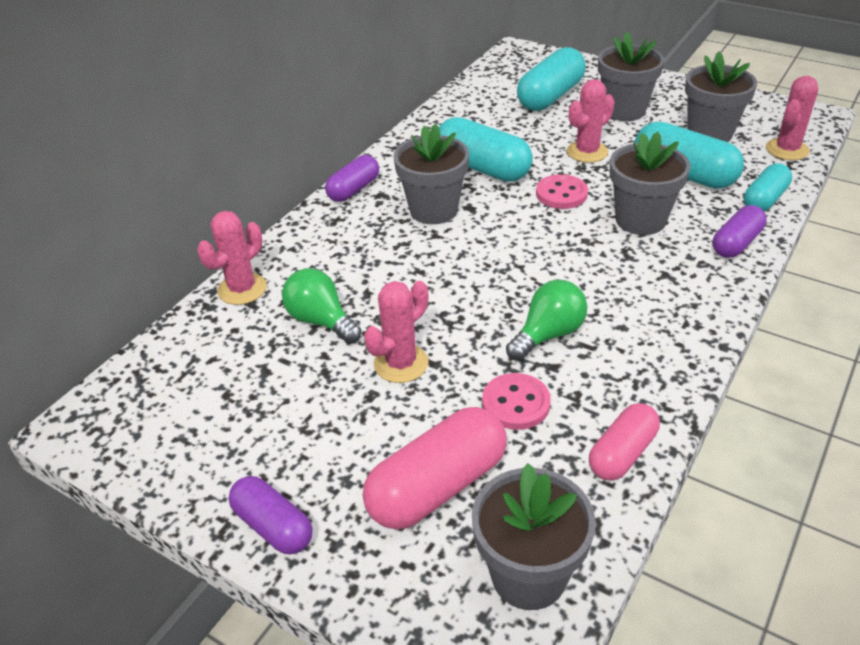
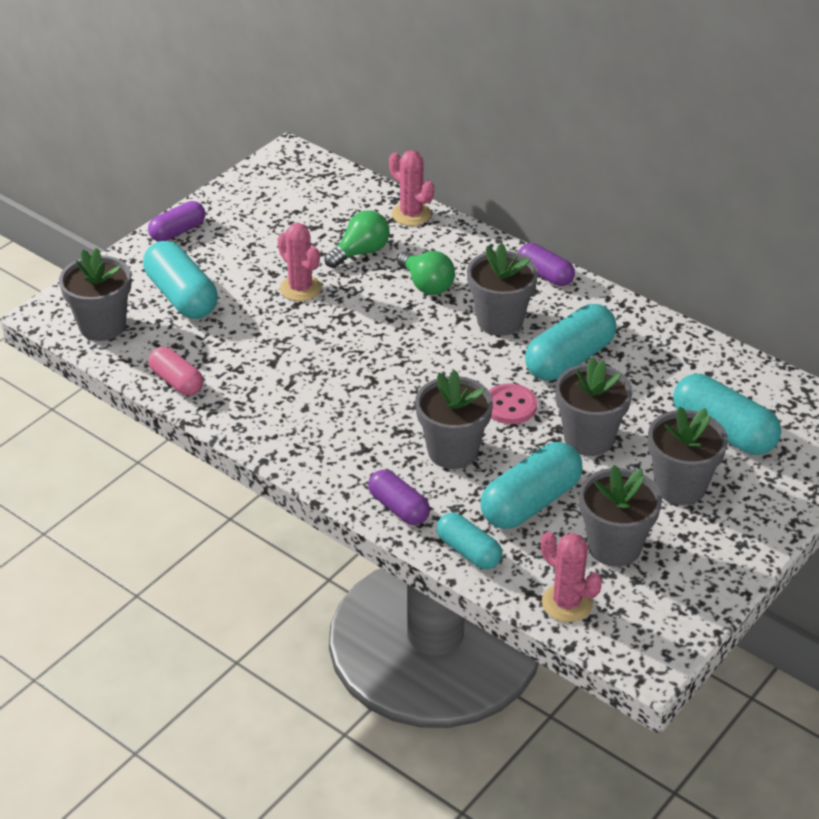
camera: 95 degrees right, 0 degrees up
pink capsule [363,407,507,529] -> turquoise capsule [143,241,218,319]
pink button [482,373,551,430] -> none
green light bulb [506,280,587,361] -> green light bulb moved to [397,251,455,295]
pink cactus [567,79,615,163] -> grey flower pot [555,357,633,456]

